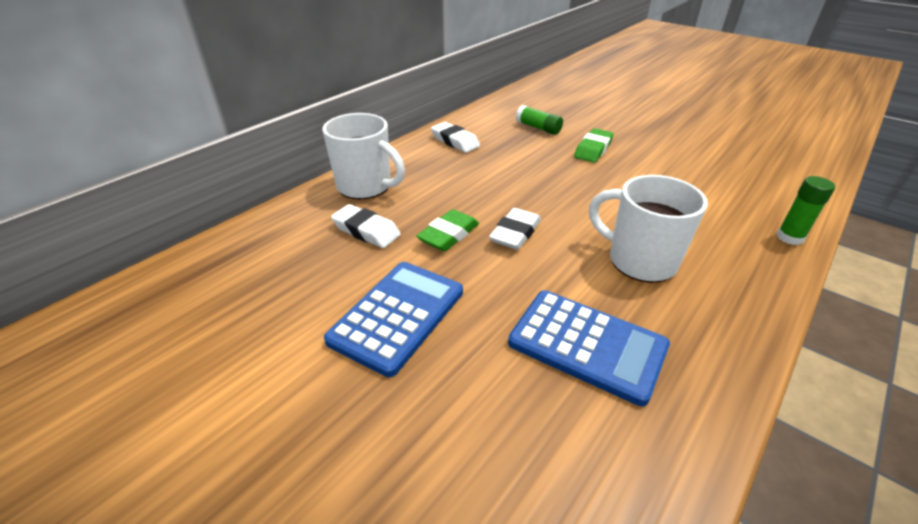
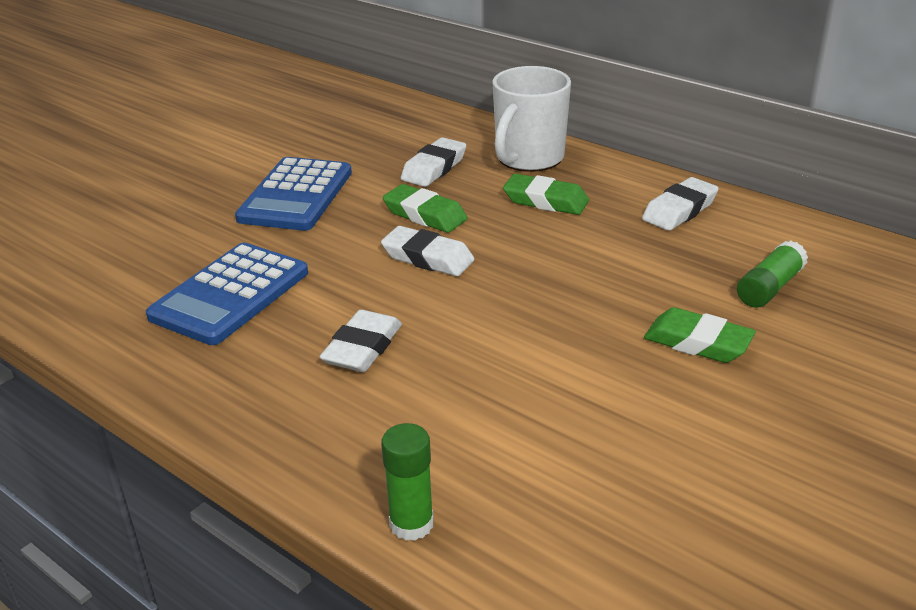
camera: 90 degrees right, 5 degrees down
blue calculator [324,262,463,377] -> blue calculator turned 75 degrees clockwise [235,157,352,231]
white mug [589,175,708,283] -> white eraser [320,310,402,372]
none -> green eraser [503,174,589,215]

